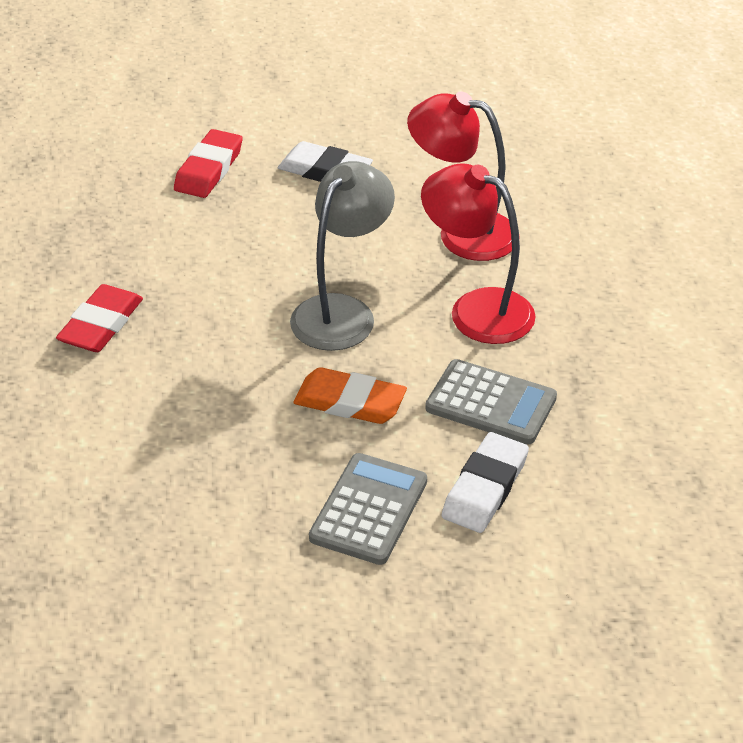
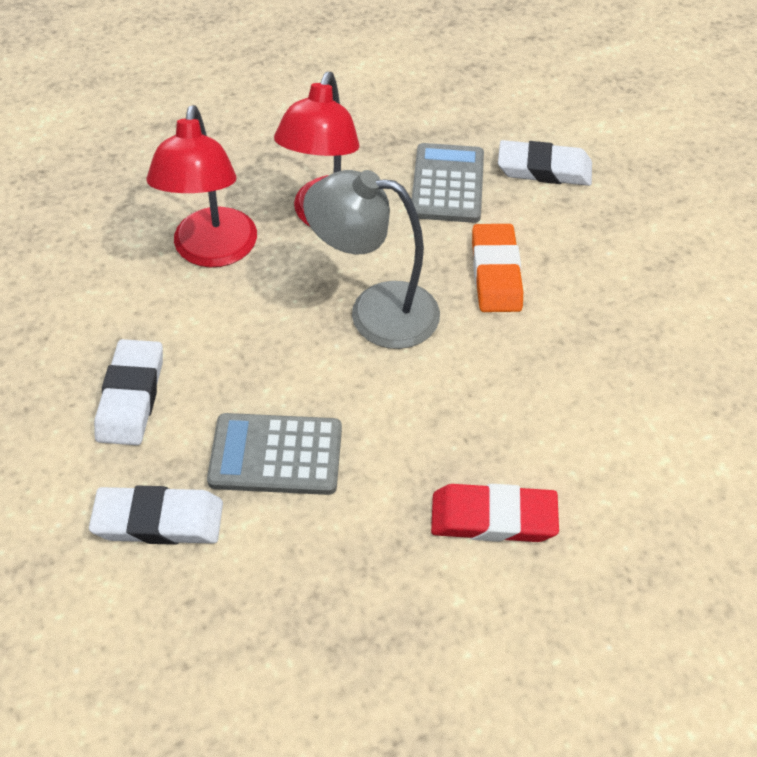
camera: 110 degrees left, 10 degrees up
red eraser [174,129,243,198] -> white eraser [89,486,223,545]
grey calculator [309,453,427,565] -> grey calculator moved to [207,413,342,495]

